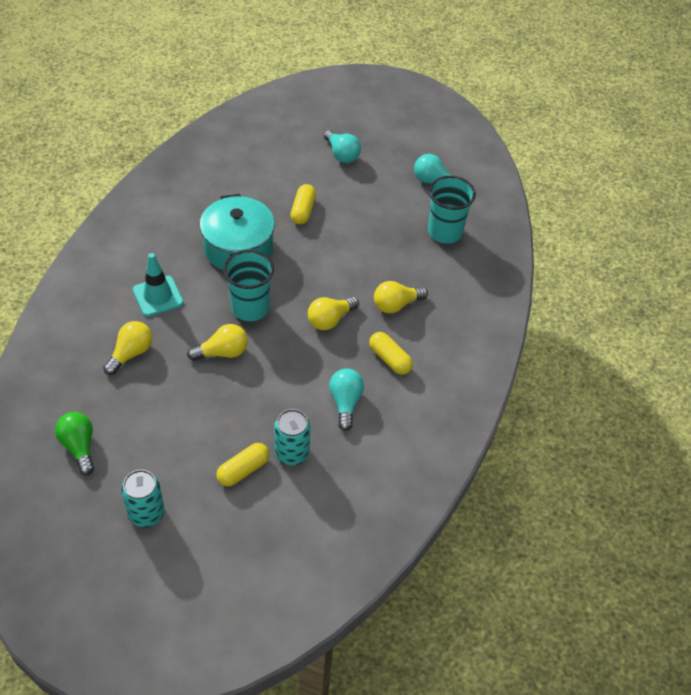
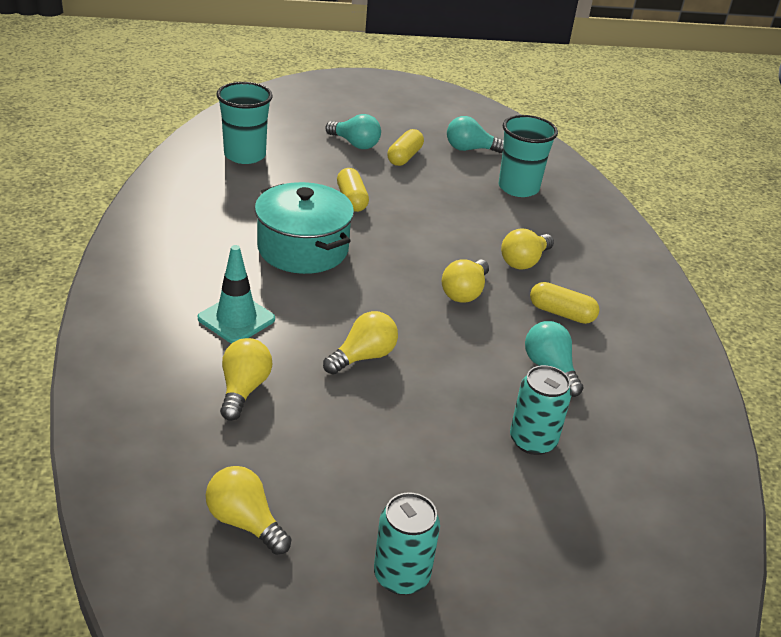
camera: 25 degrees left, 15 degrees down
green light bulb [55,412,94,475] -> yellow light bulb [206,466,291,555]
yellow capsule [216,443,269,486] -> yellow capsule moved to [387,129,424,166]
turquoise cup [223,250,274,321] -> turquoise cup moved to [216,82,272,164]

